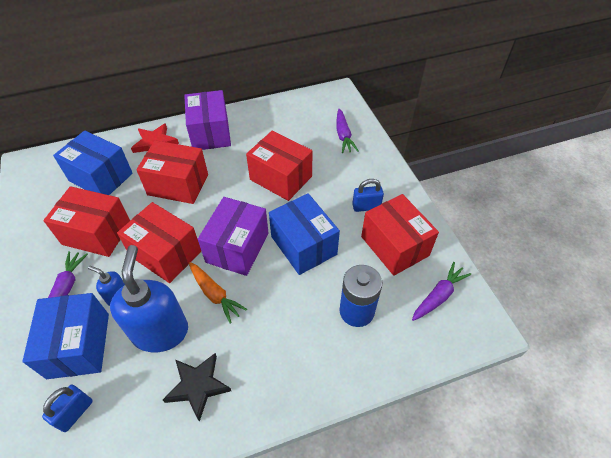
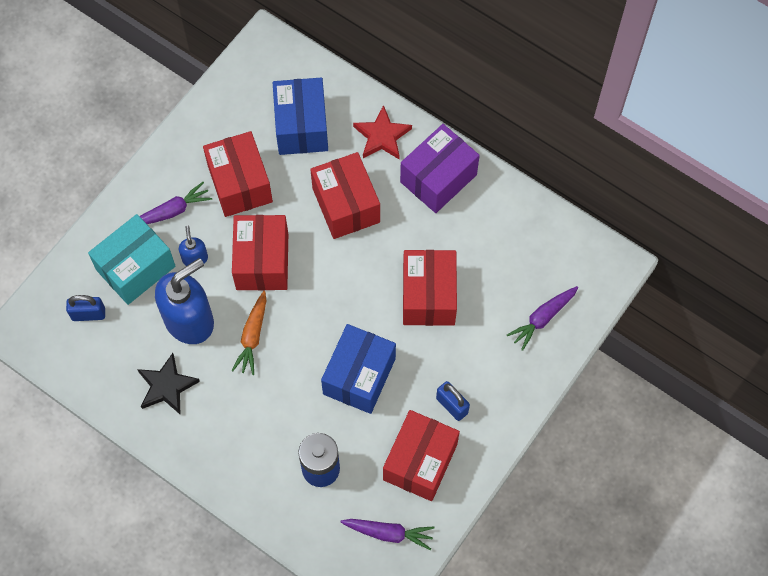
camera: 55 degrees right, 15 degrees up
blue box [22,293,109,379] -> turquoise box [88,214,175,305]
purple box [198,197,269,276] -> none

